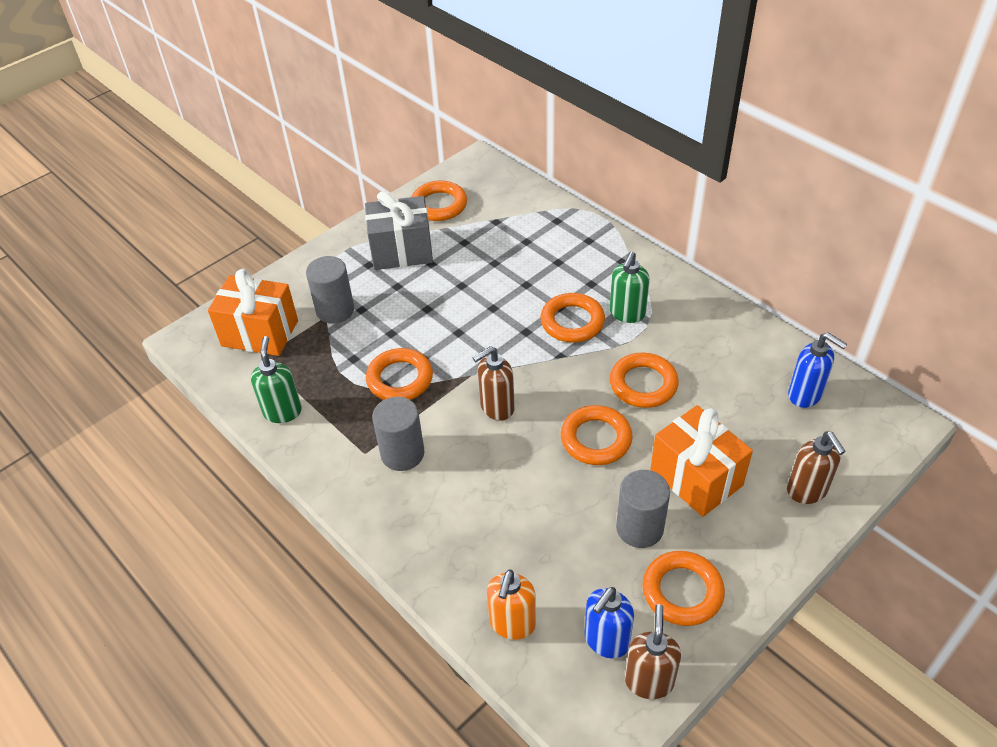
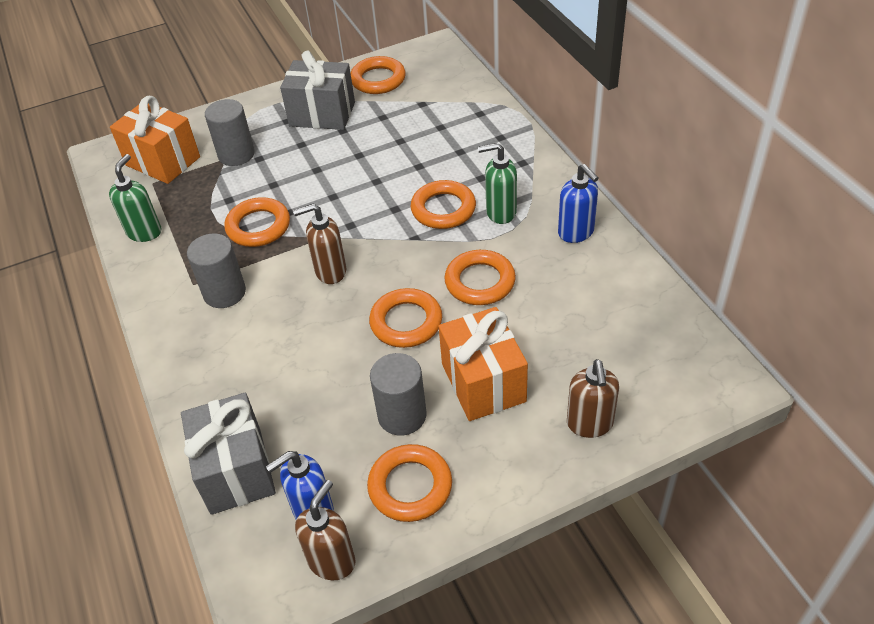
camera: 20 degrees right, 0 degrees up
orange soap dispenser [487,570,536,640] -> grey gift [181,393,276,515]
green soap dispenser [610,252,650,323] -> green soap dispenser turned 45 degrees clockwise [478,143,517,224]
blue soap dispenser [788,332,847,408] -> blue soap dispenser moved to [558,164,598,243]

